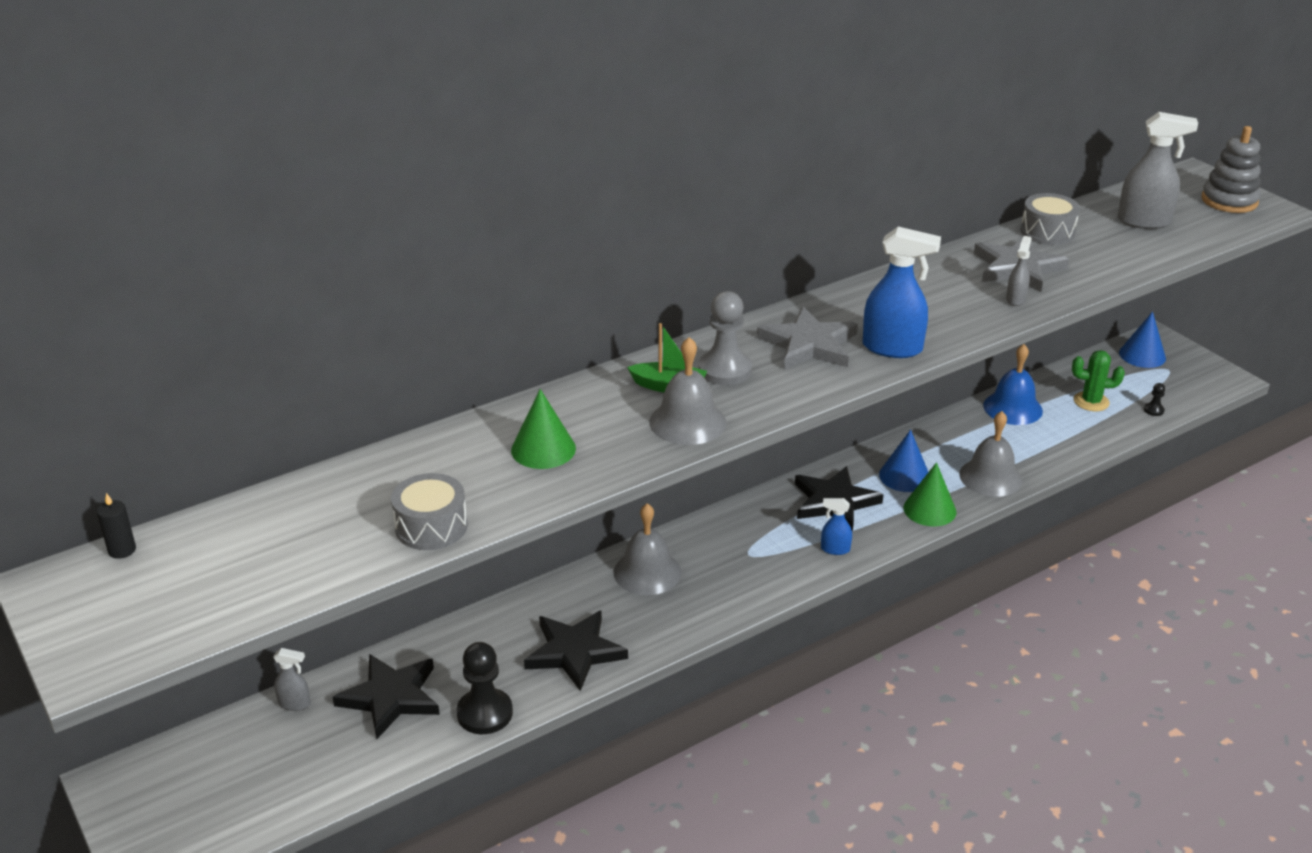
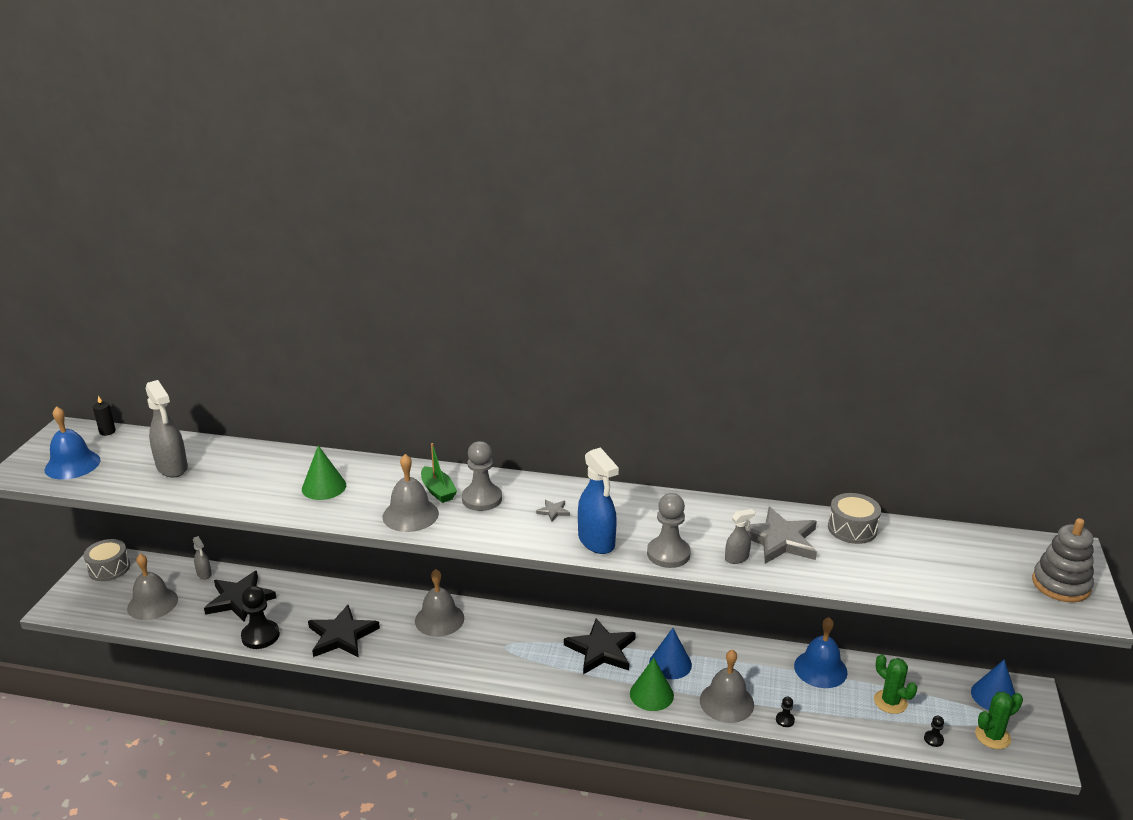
camera: 45 degrees right, 5 degrees down
grey drum [391,473,468,550] -> grey drum moved to [83,539,130,581]
grey star [757,307,858,369] -> grey star [536,500,570,522], size x0.42
blue spray bottle [821,498,852,555] -> none
grey spray bottle [1118,112,1198,229] -> grey spray bottle moved to [146,380,188,478]
none -> blue bell [45,406,101,480]
none -> grey bell [127,554,178,620]
none -> grey pawn [647,493,691,568]
none -> black pawn [776,697,795,727]
none -> green cactus [975,692,1023,749]

